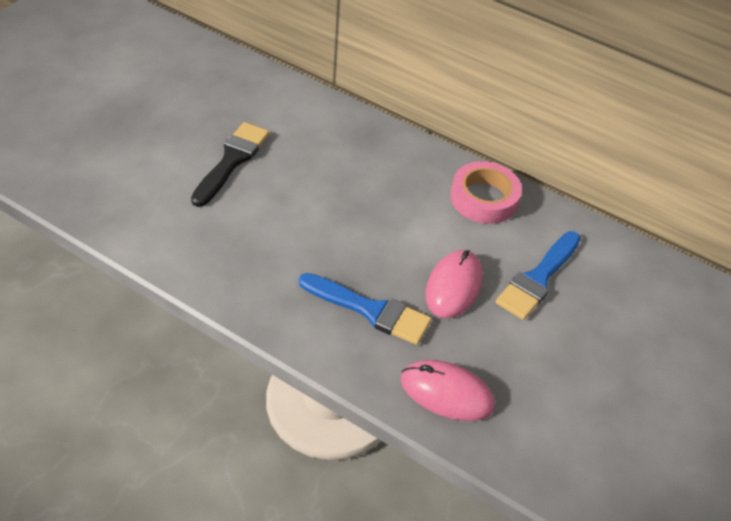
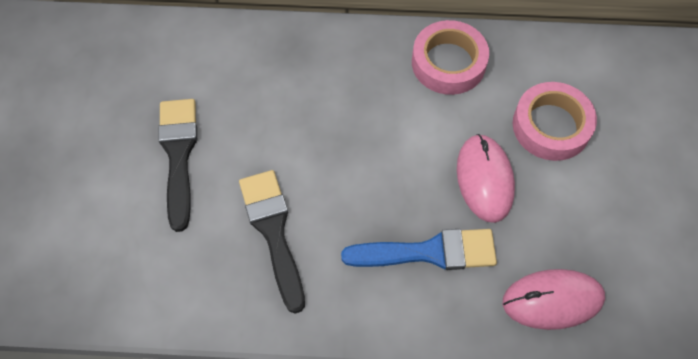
camera: 25 degrees left, 15 degrees up
blue brush [496,231,581,320] -> pink tape [513,82,597,161]
none -> black brush [239,170,305,313]

